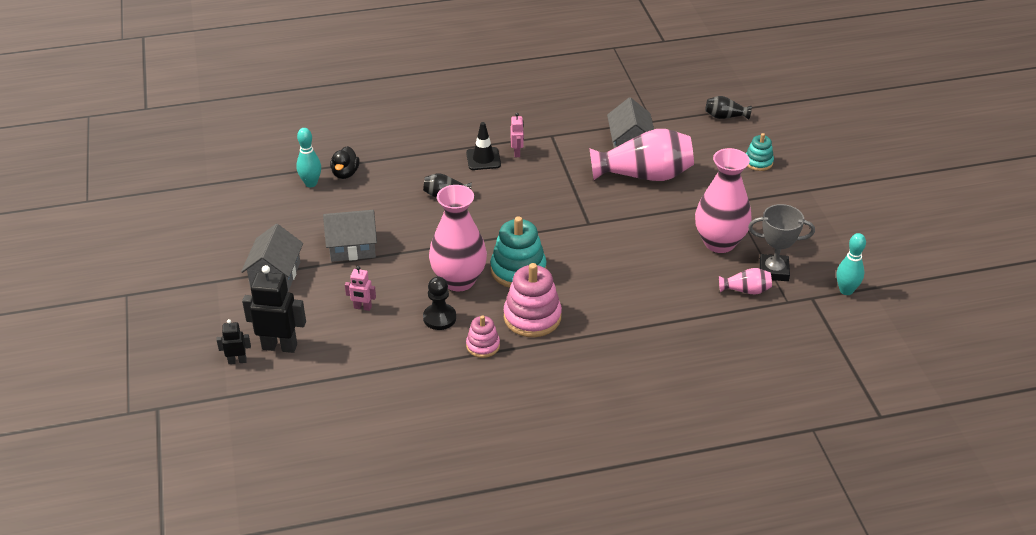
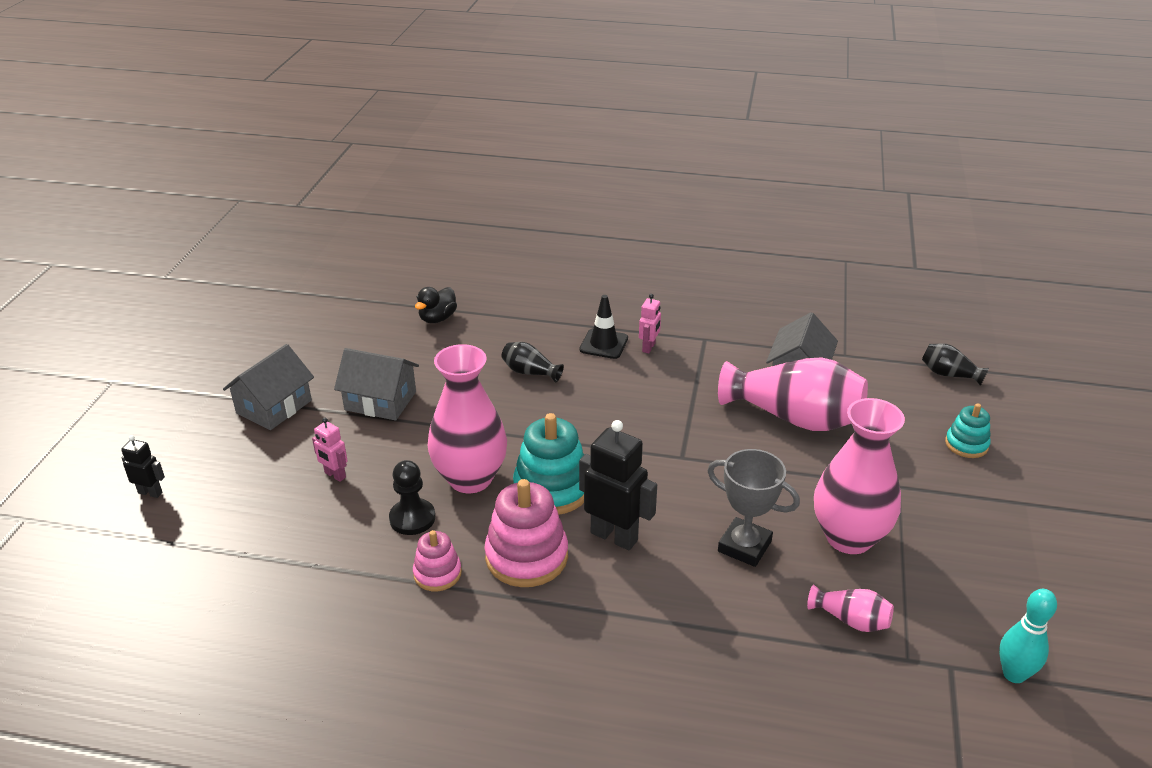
camera: 25 degrees right, 5 degrees down
black robot [242,265,306,353] -> black robot moved to [579,420,657,550]
turquoise bowling pin [296,128,321,187] -> none
grey trophy [748,204,815,281] -> grey trophy moved to [707,449,800,567]

